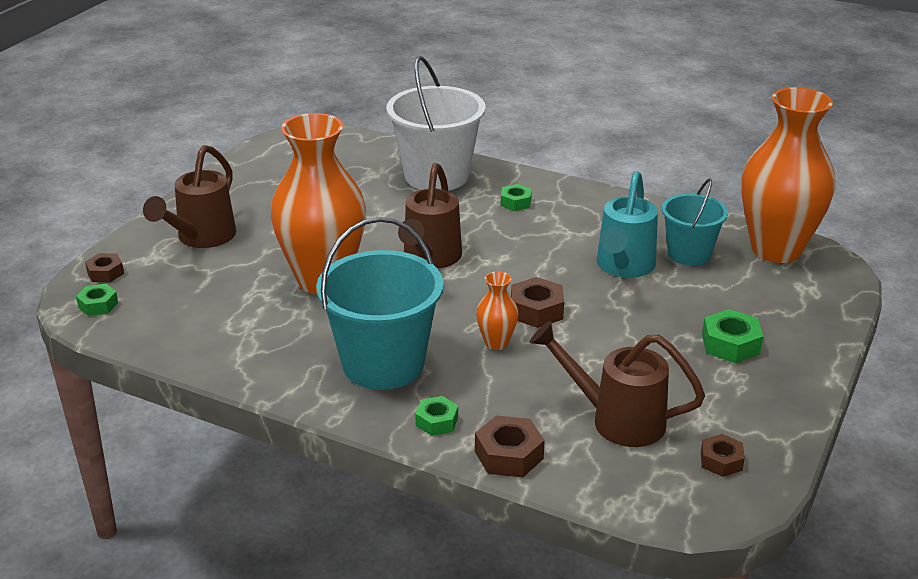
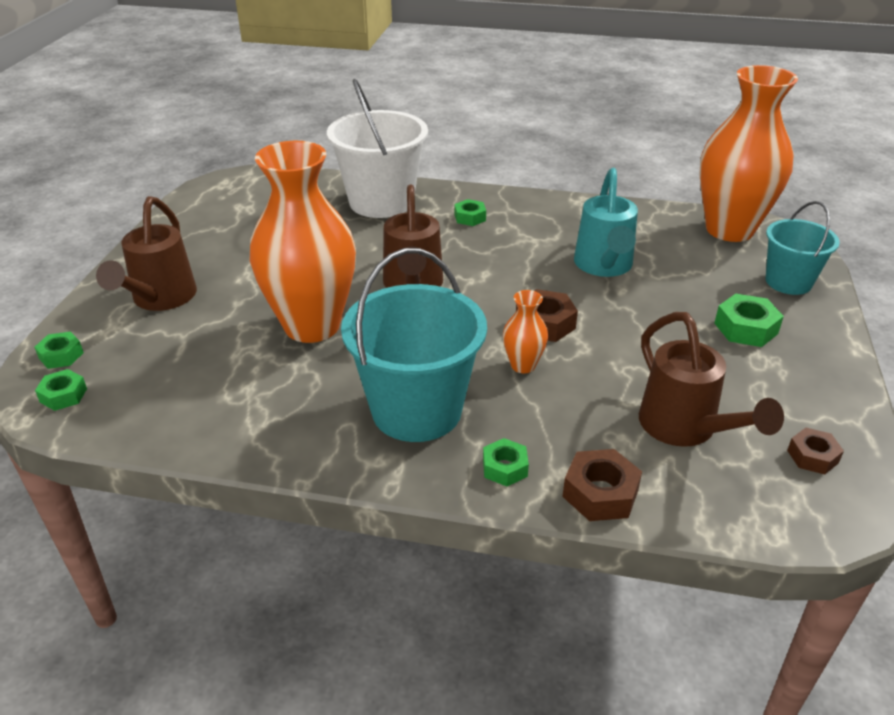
camera: 15 degrees left, 5 degrees up
brown nut [85,253,124,282] -> green nut [34,332,84,369]
brown watering can [529,321,705,447] -> brown watering can turned 120 degrees counterclockwise [639,312,784,447]
turquoise bucket [662,178,728,266] -> turquoise bucket moved to [766,201,840,295]

